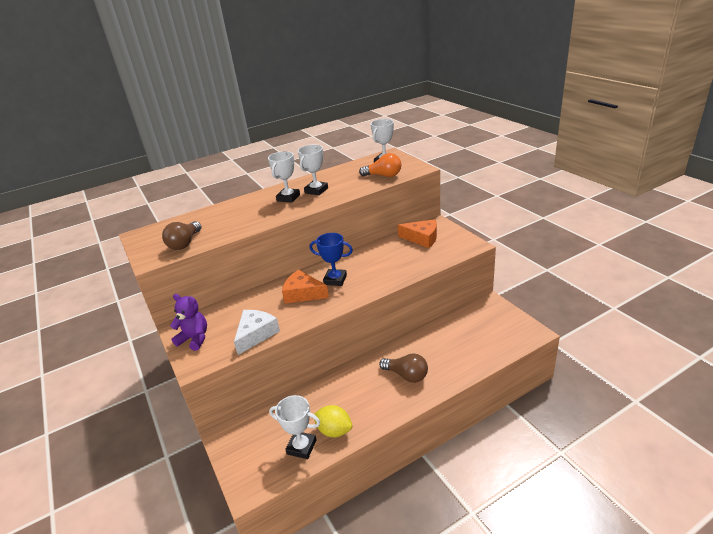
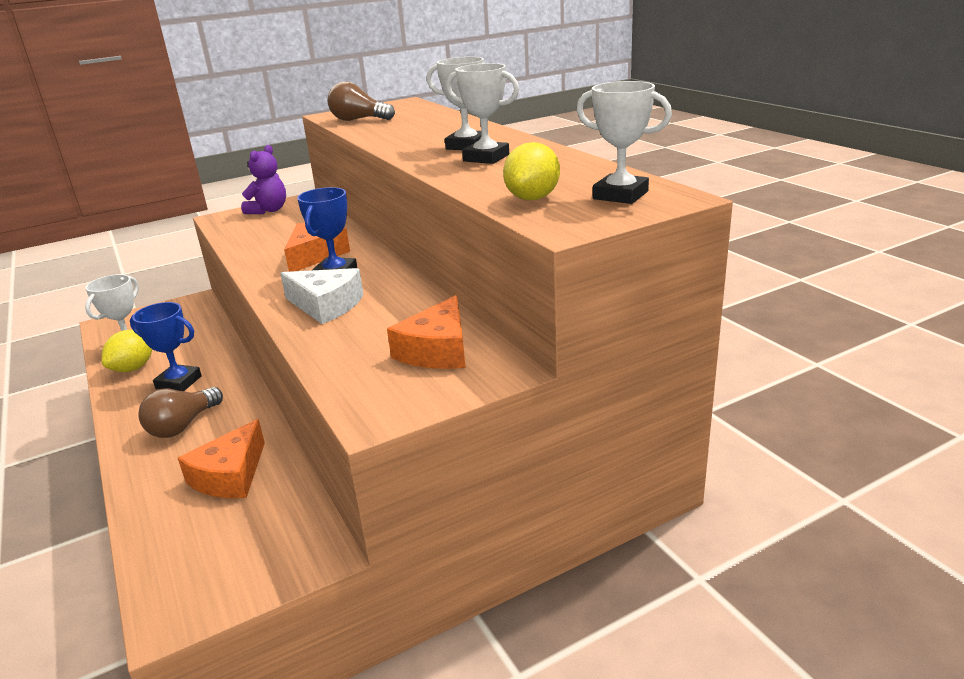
camera: 90 degrees right, 5 degrees down
white cheese [234,310,280,355] -> white cheese moved to [280,268,364,324]
orange light bulb [359,153,401,177] -> yellow lemon [503,142,560,200]
none -> blue trophy [130,302,202,391]
none -> orange cheese [178,419,265,498]

